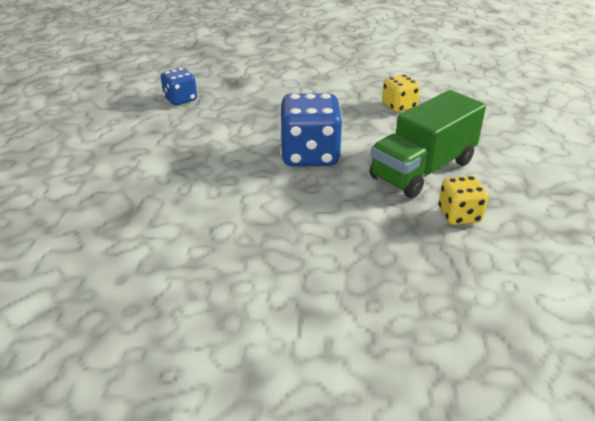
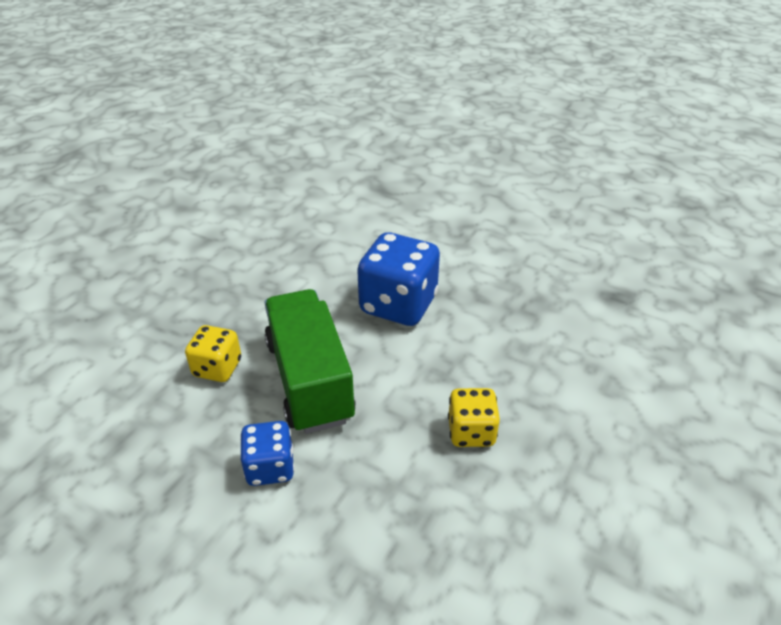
camera: 115 degrees right, 5 degrees up
blue dice [161,68,197,105] -> blue dice moved to [240,421,295,486]

